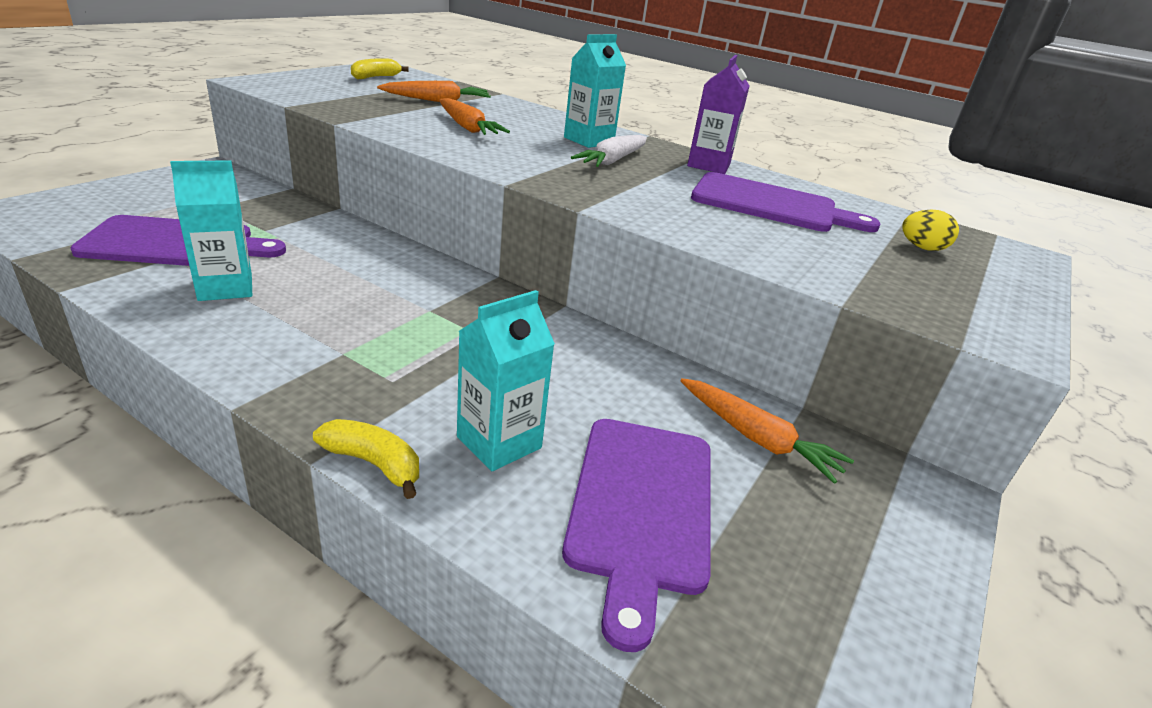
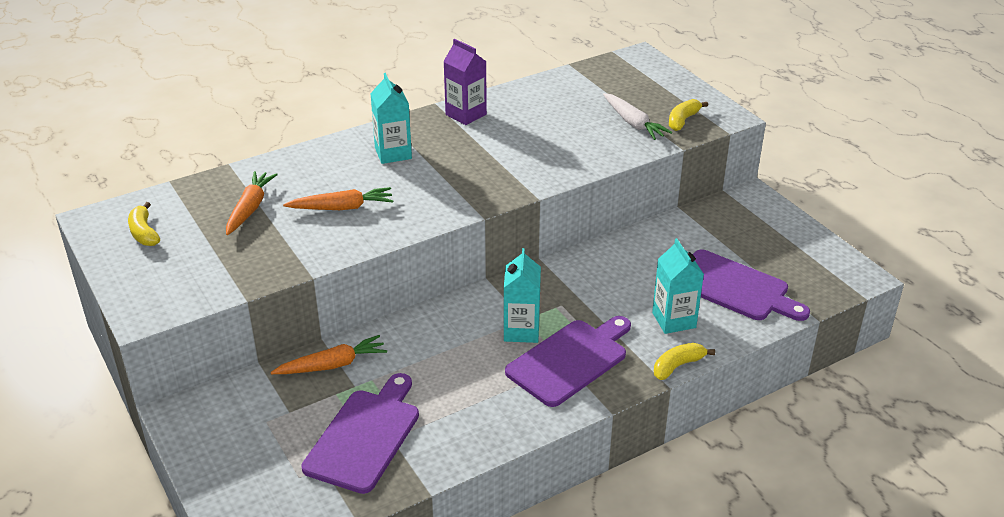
camera: 60 degrees left, 5 degrees up
turquoise carton [170,160,252,301] -> turquoise carton moved to [504,248,541,343]
white carrot [571,135,647,167] -> white carrot moved to [603,93,672,140]
orange carrot [680,378,854,484] -> orange carrot moved to [271,335,387,374]
purple cutting board [691,172,881,232] -> purple cutting board moved to [505,316,631,407]
yellow egg [902,209,959,251] -> none
none -> yellow banana [669,99,708,131]

